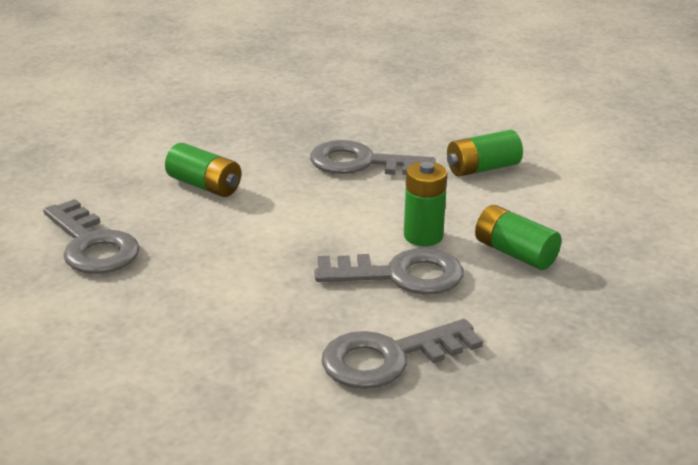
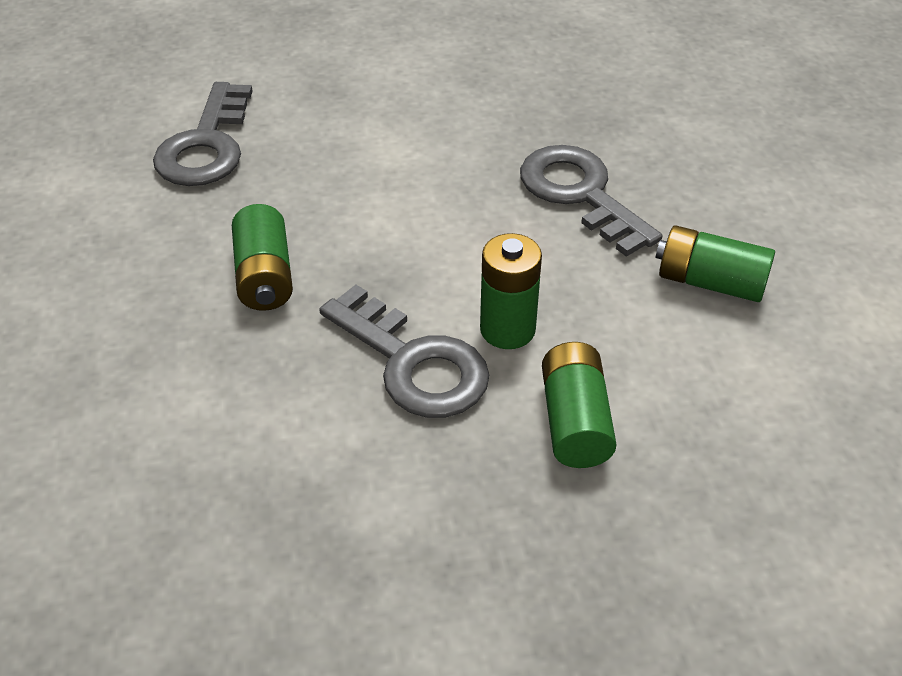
camera: 45 degrees right, 15 degrees up
green battery [165,143,241,197] -> green battery moved to [232,204,293,311]
grey key [322,319,483,389] -> none

